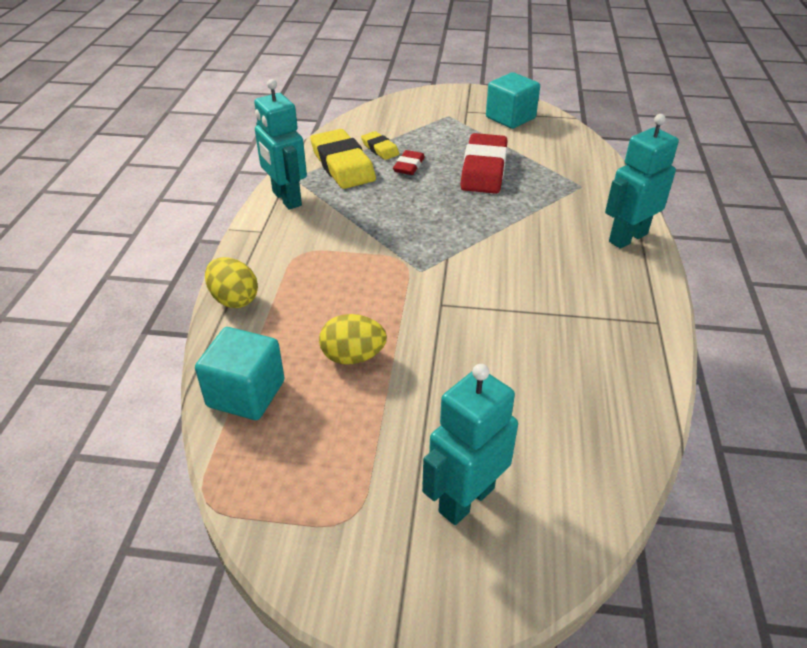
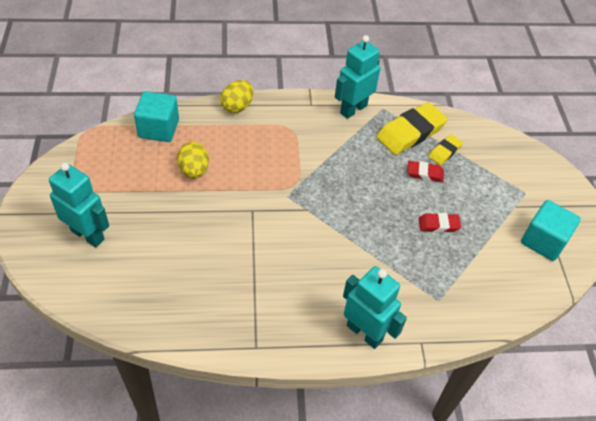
camera: 75 degrees right, 10 degrees up
red eraser [460,133,508,194] -> red eraser [419,213,461,232], size x0.52

